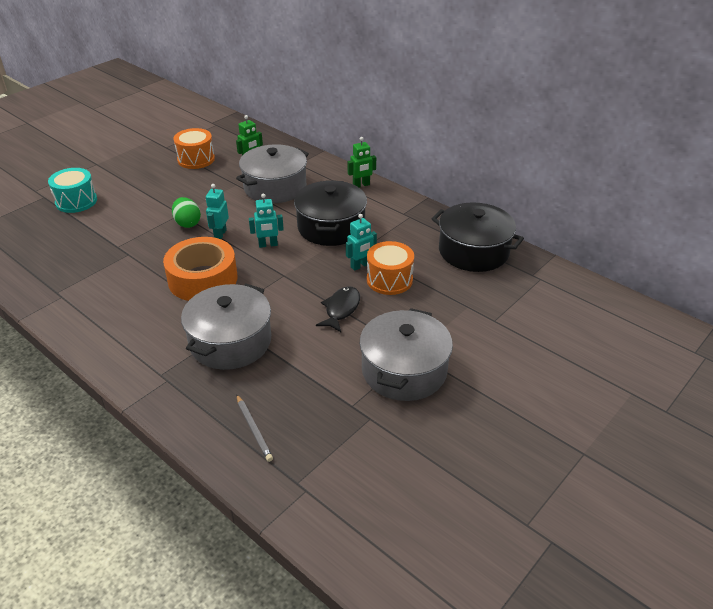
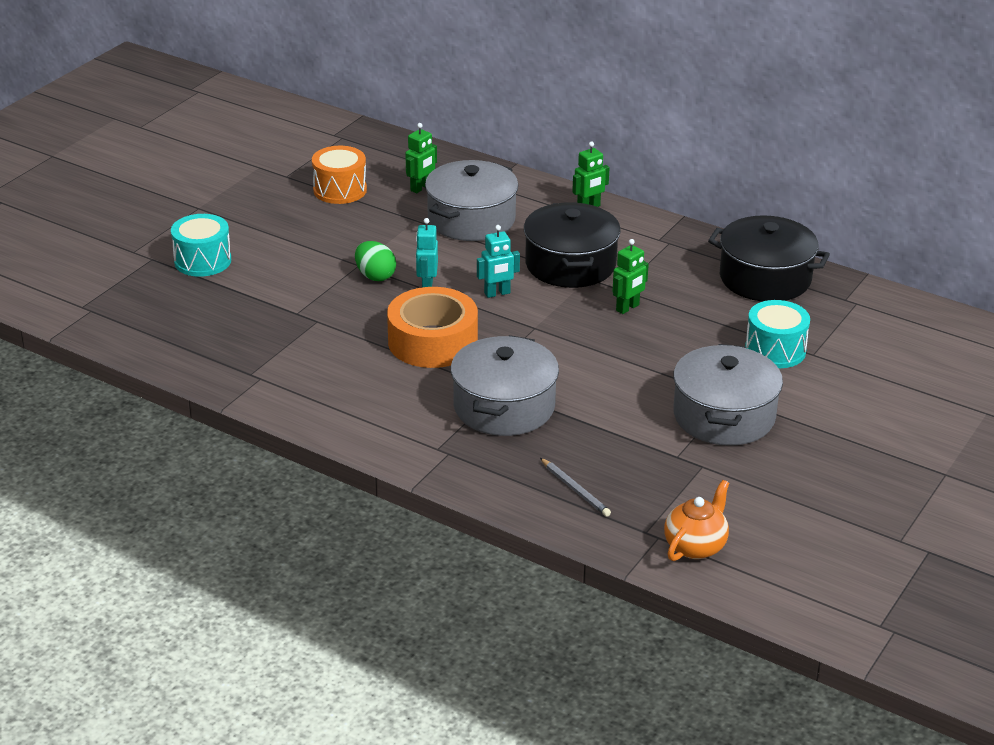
camera: 10 degrees left, 5 degrees down
black fish [316,286,360,332] -> none
turquoise robot [346,214,377,271] -> green robot [613,239,649,314]
orange drum [367,241,414,295] -> none
none -> orange teapot [664,480,729,561]
none -> turquoise drum [745,300,810,368]

